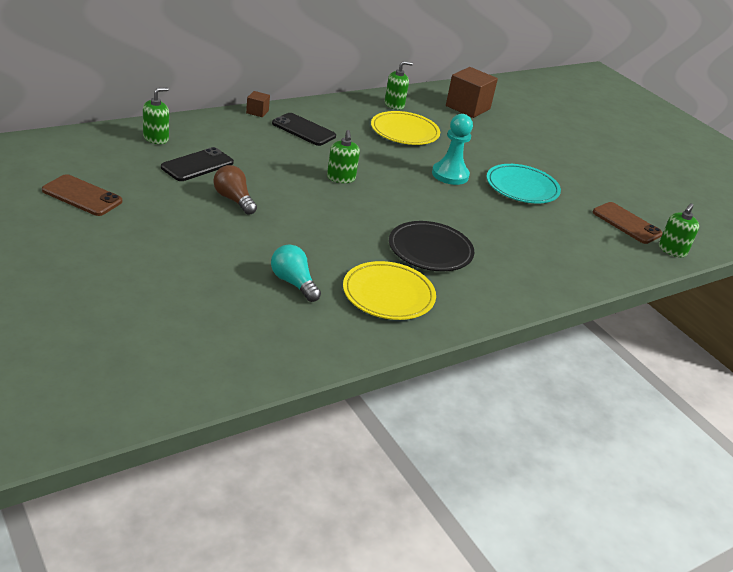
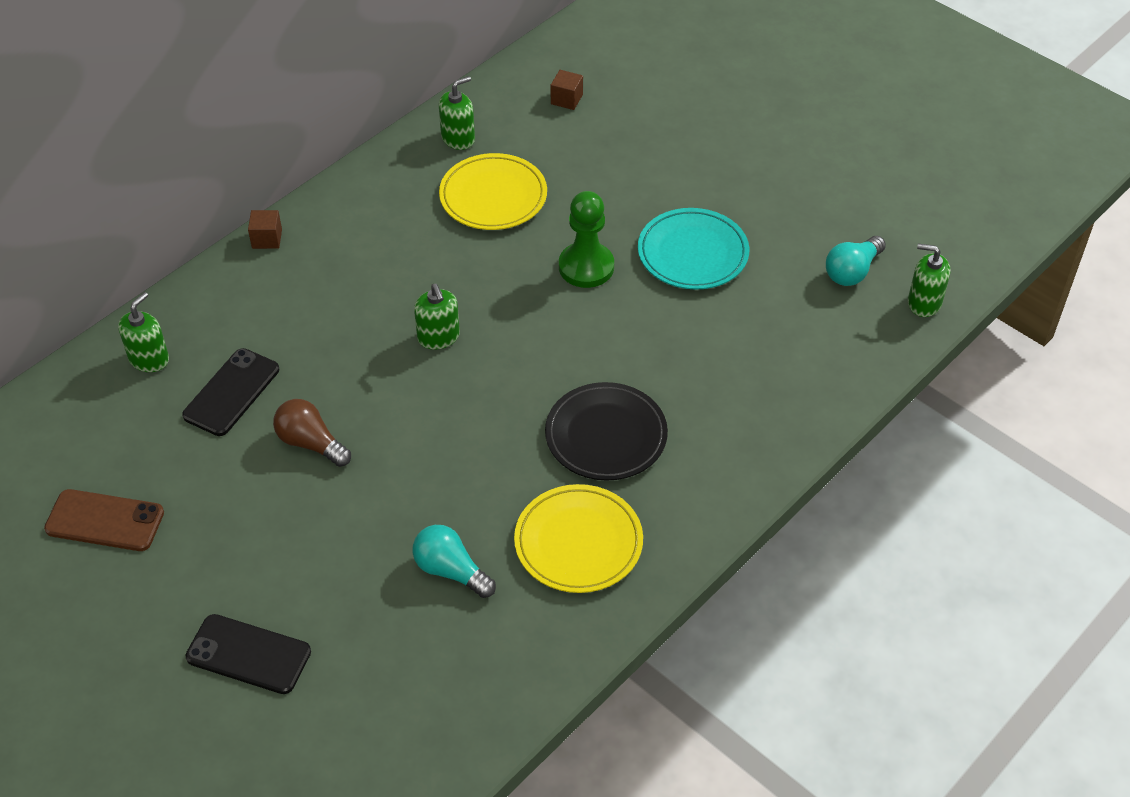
camera: 10 degrees left, 15 degrees up
black phone [272,113,336,146] -> black phone moved to [185,614,311,694]
turquoise pawn [432,114,473,185] -> green pawn [559,191,614,288]
brown cube [446,67,498,118] -> brown cube [551,70,583,110], size x0.48
brown phone [593,202,663,244] -> turquoise light bulb [826,236,886,286]
green soap dispenser [659,203,699,257] -> green soap dispenser turned 90 degrees clockwise [908,244,950,317]

